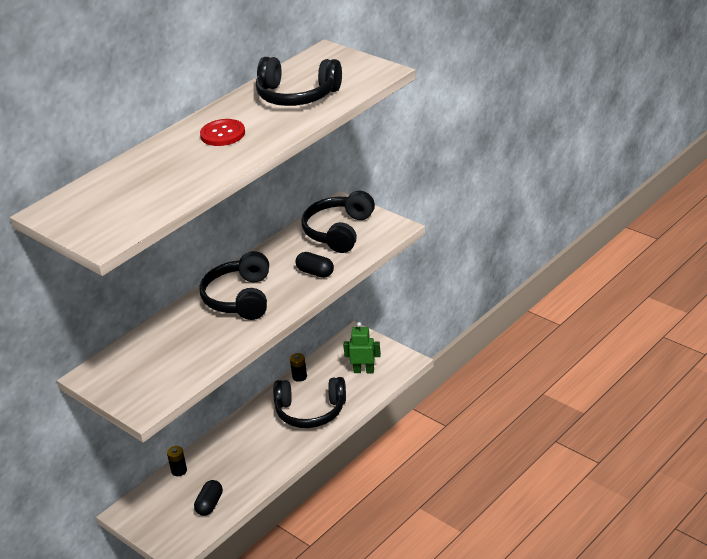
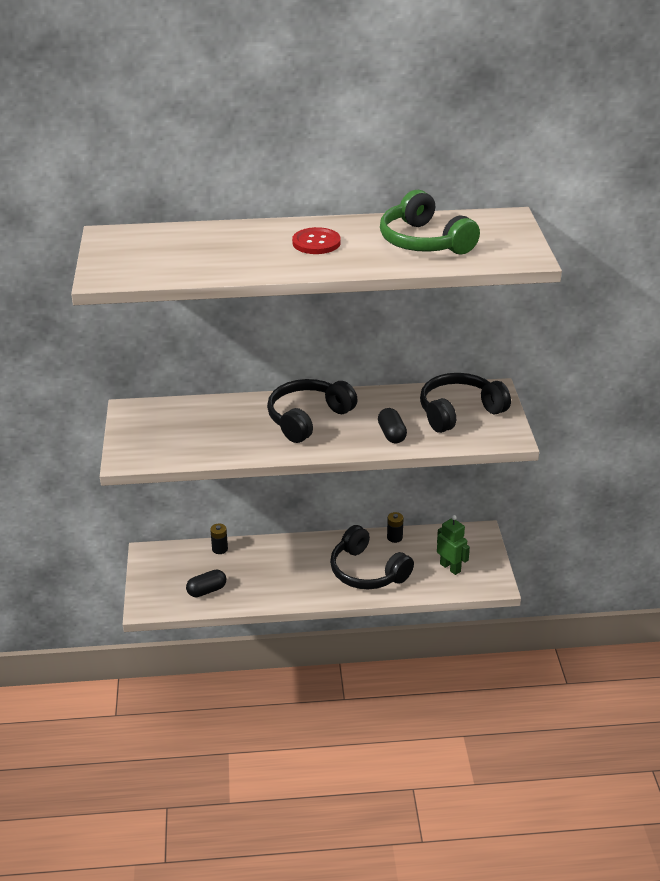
camera: 40 degrees right, 0 degrees up
black headphones [256,57,342,106] -> green headphones [380,190,480,254]

